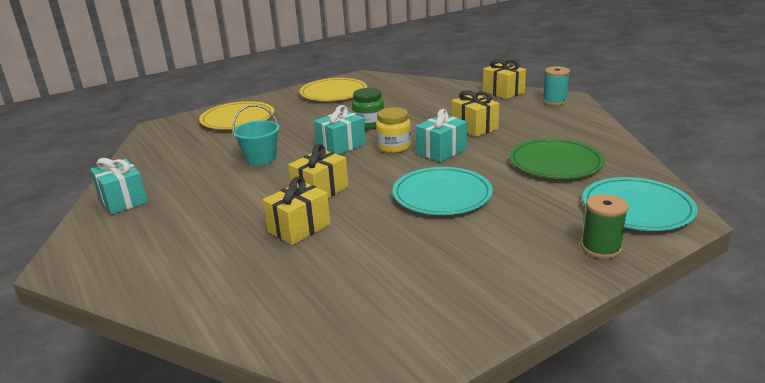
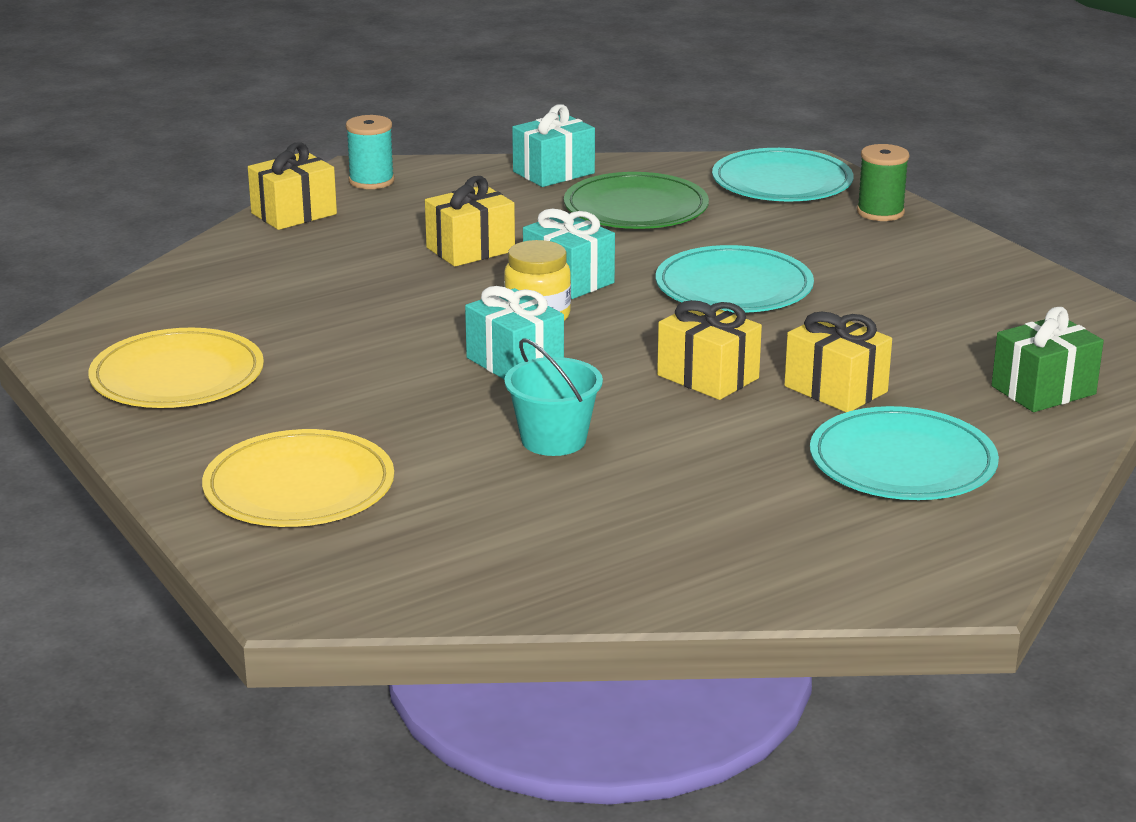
camera: 90 degrees left, 0 degrees up
turquoise gift [90,158,148,214] -> turquoise gift moved to [512,104,595,187]
green jar [352,88,384,130] -> none
none -> turquoise plate [810,406,999,500]
none -> green gift [991,307,1104,412]

